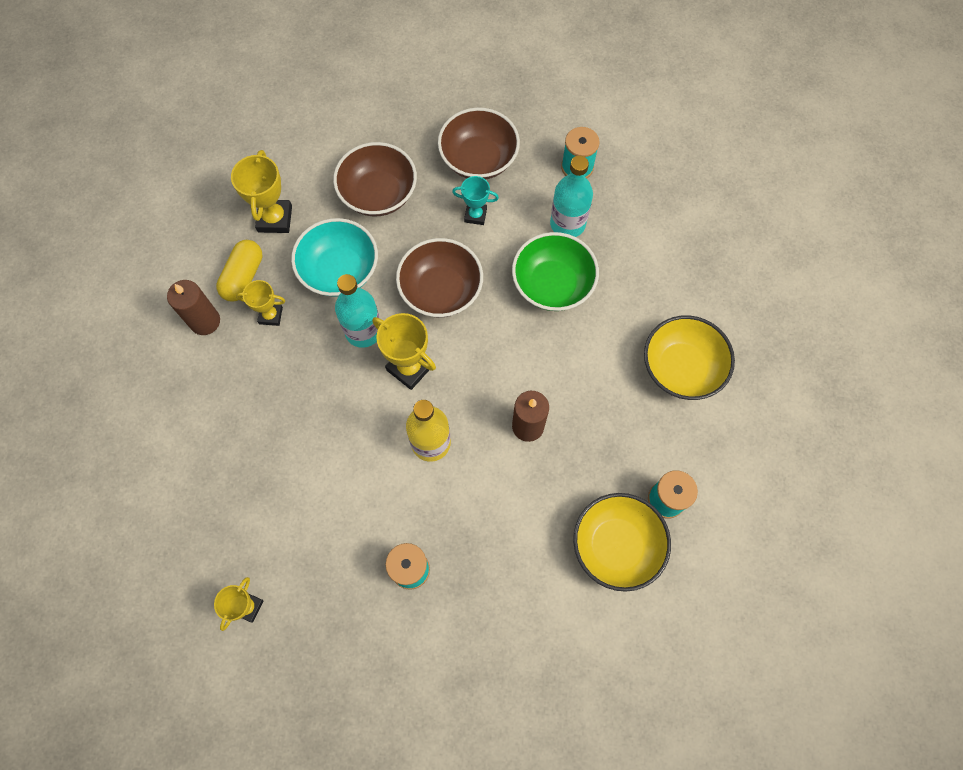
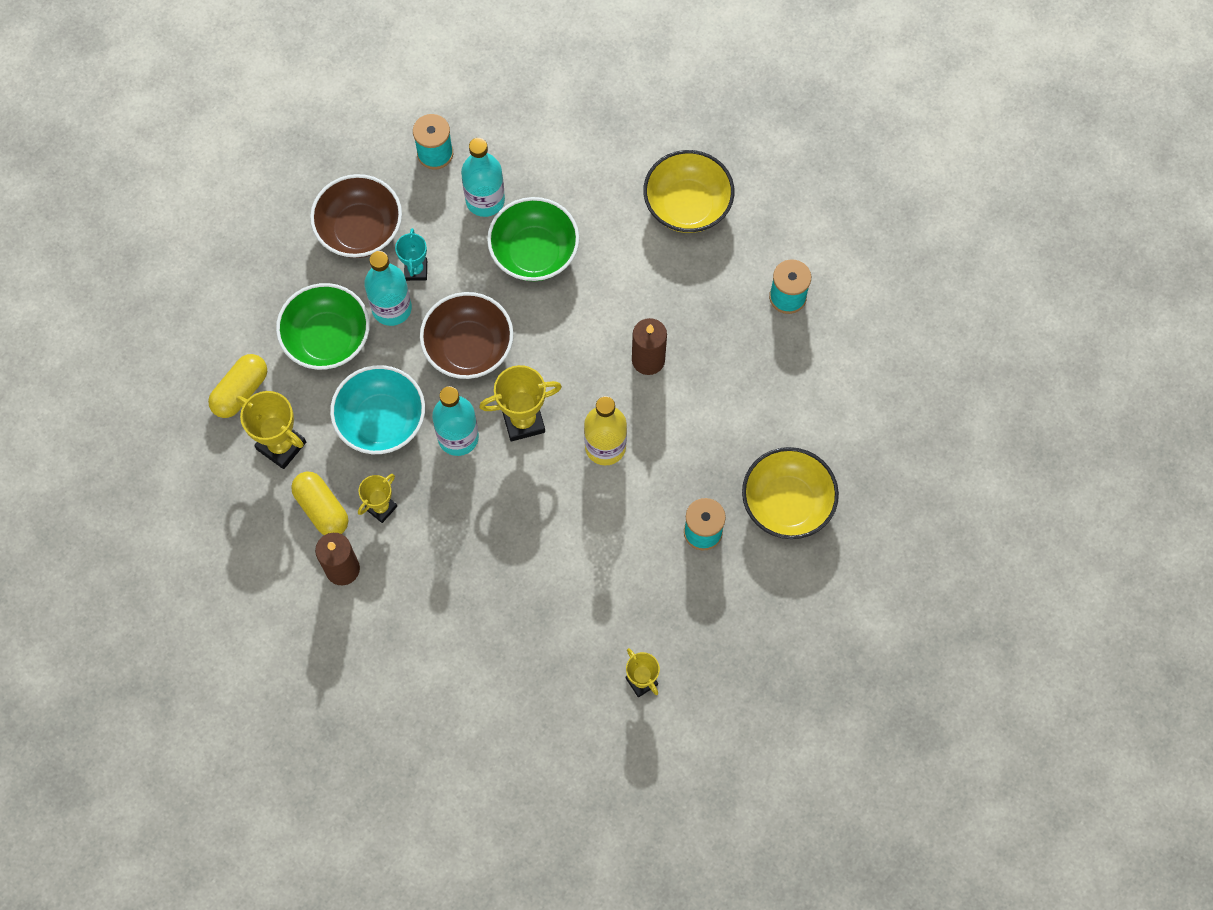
camera: 55 degrees left, 0 degrees up
brown bowl [333,142,417,216] -> green bowl [276,283,370,370]
turquoise trophy [452,176,499,225] -> turquoise trophy turned 45 degrees counterclockwise [395,228,427,281]
yellow bowl [573,493,671,592] -> yellow bowl moved to [742,447,839,539]
none -> yellow capsule [208,354,267,418]
none -> turquoise bottle [364,251,412,326]

